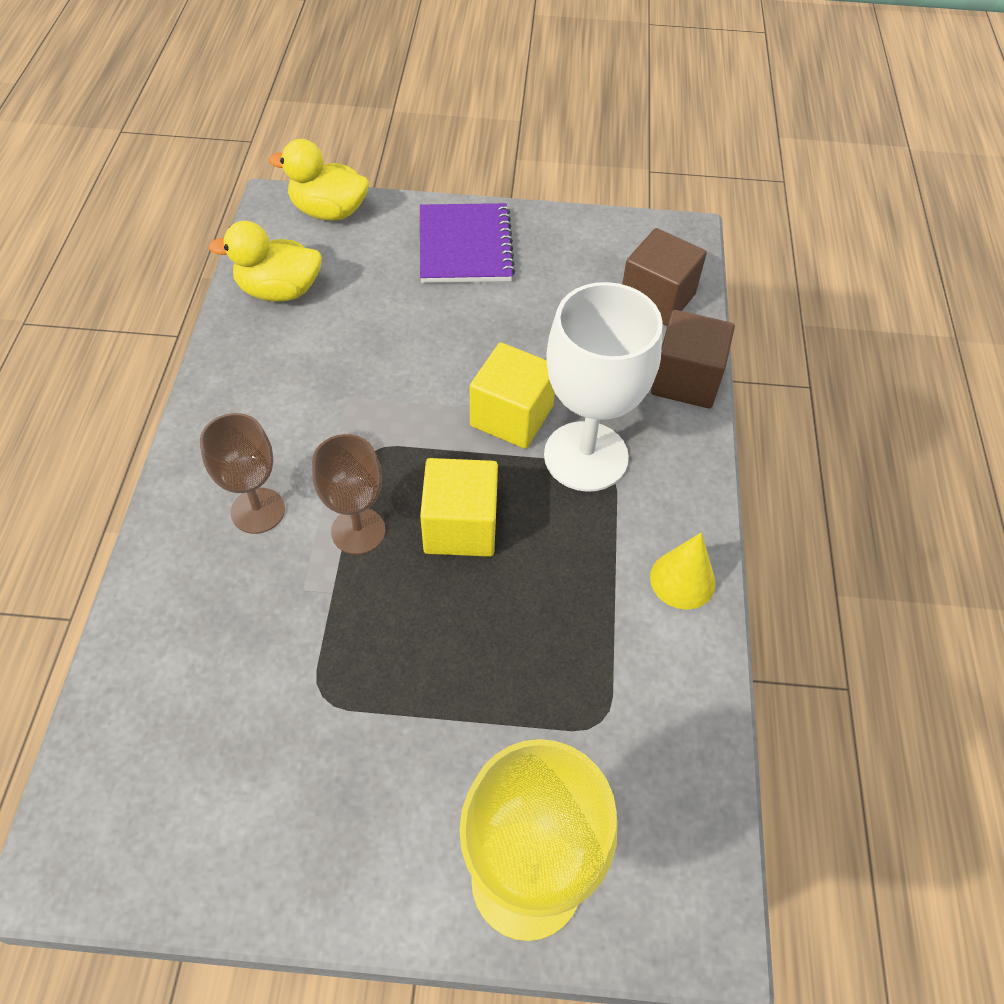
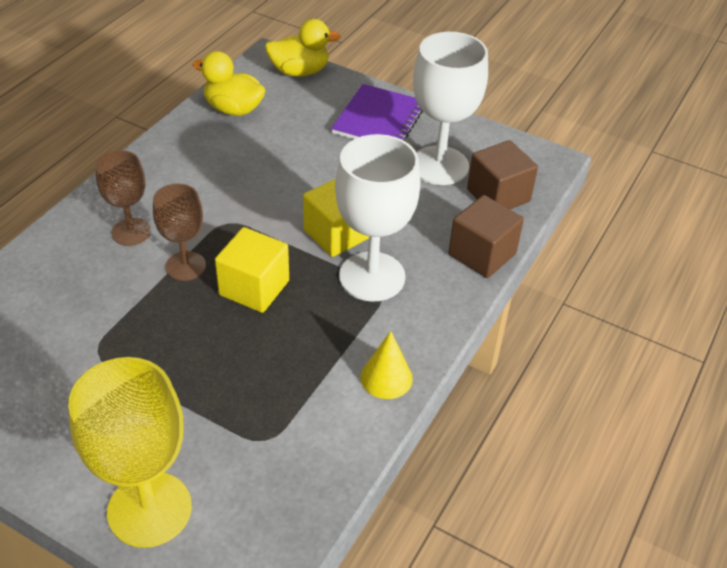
camera: 25 degrees right, 10 degrees down
yellow duck [269,139,369,221] -> yellow duck turned 135 degrees clockwise [265,19,341,77]
none -> white goblet [413,32,488,185]

